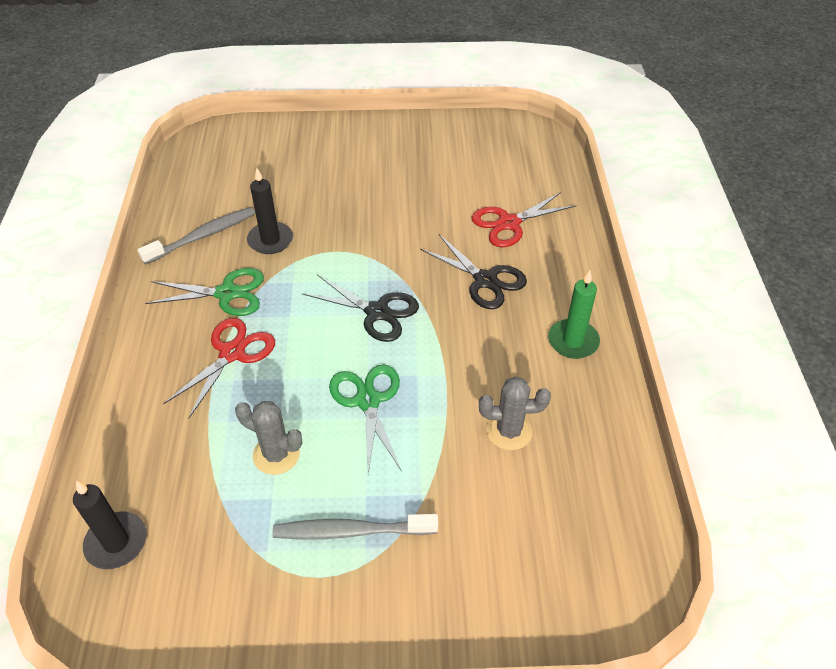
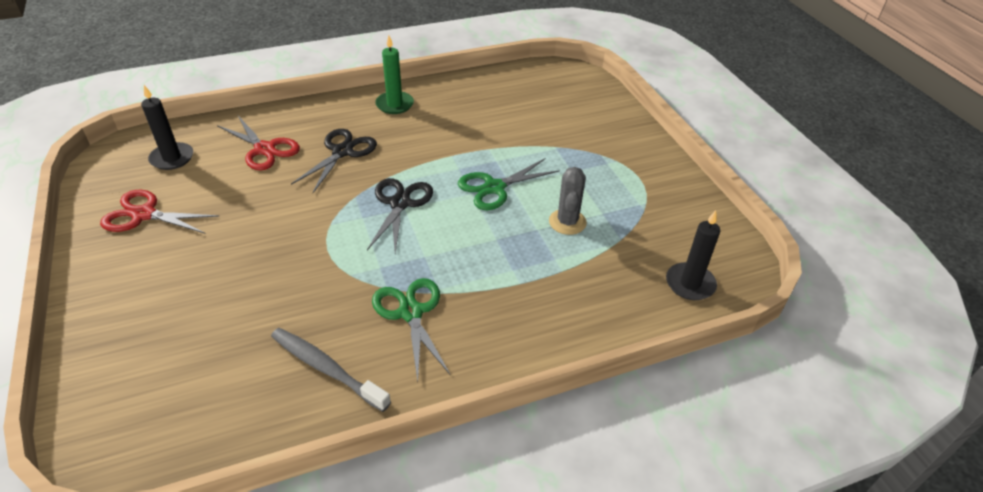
camera: 110 degrees left, 5 degrees down
red scissors [163,318,275,419] -> red scissors moved to [100,190,220,234]
black candle [247,168,293,254] -> black candle moved to [141,85,193,170]
grey toothbrush [273,514,438,540] -> none
grey cactus [479,377,551,450] -> none

